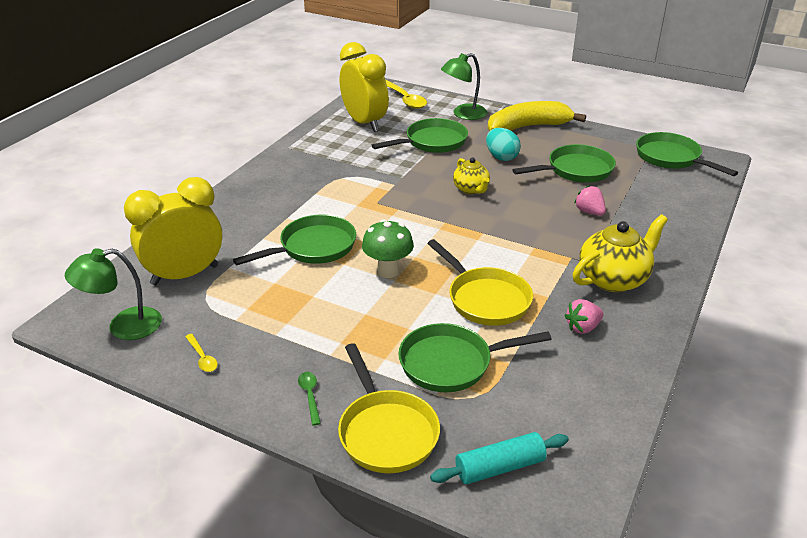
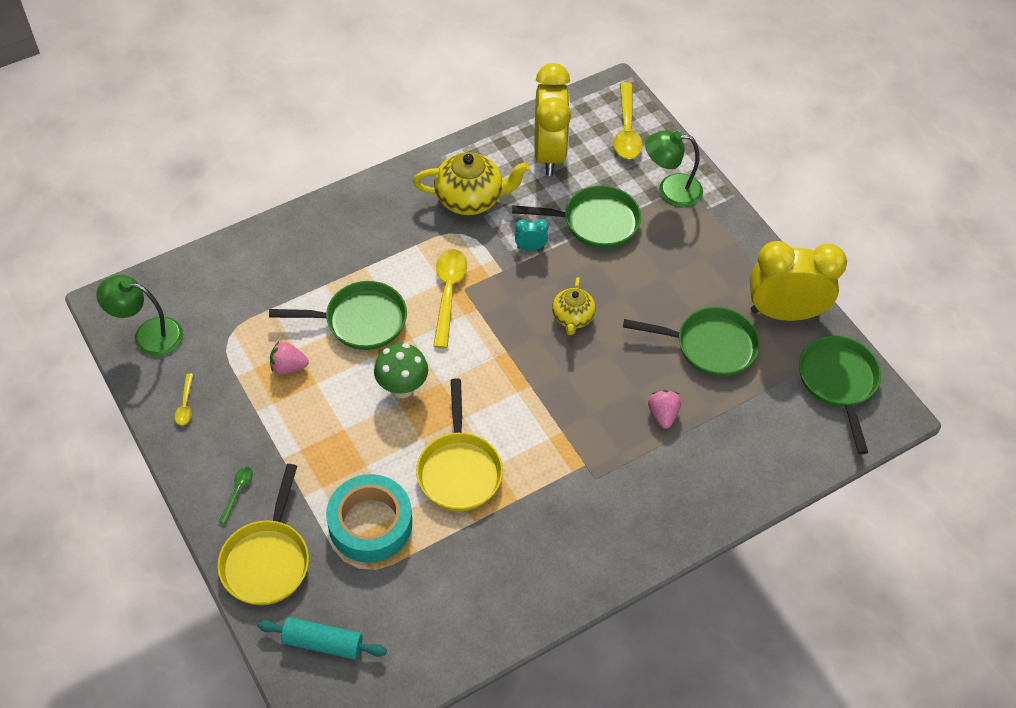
camera: 30 degrees right, 20 degrees up
yellow clock [124,177,223,286] -> yellow clock moved to [750,241,847,321]
green pan [399,323,552,392] -> turquoise tape [326,474,412,563]
turquoise egg [486,128,521,161] -> none
yellow banana [488,101,586,131] -> none
pink strawberry [565,299,604,334] -> pink strawberry moved to [270,341,309,374]
yellow teapot [572,214,668,292] -> yellow teapot moved to [413,152,530,215]
none -> yellow spoon [433,249,467,348]
none -> turquoise clock [515,220,548,250]

